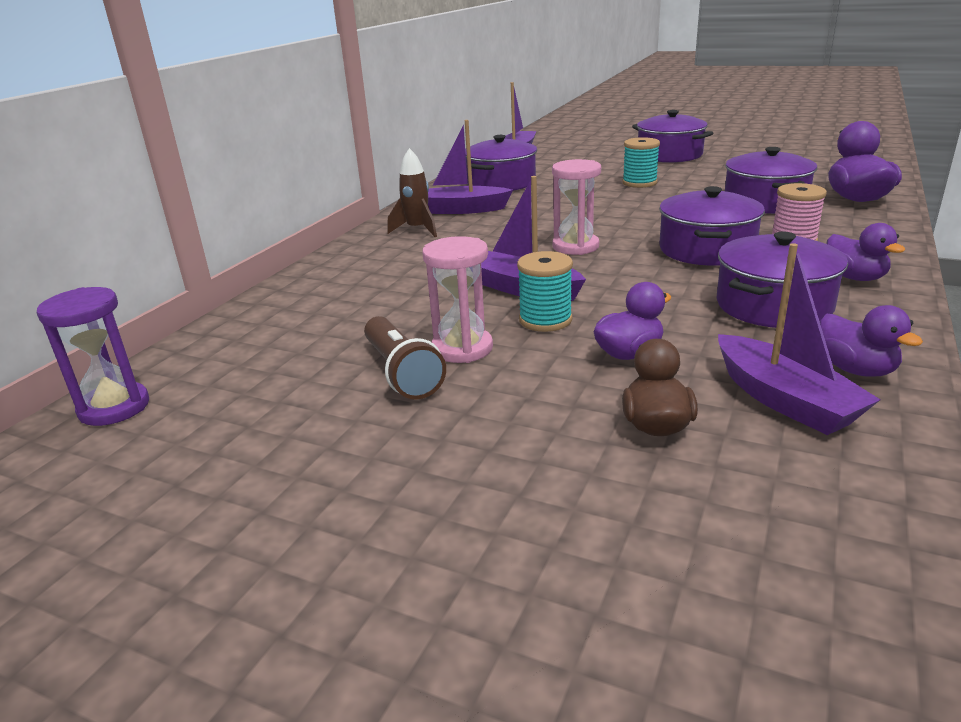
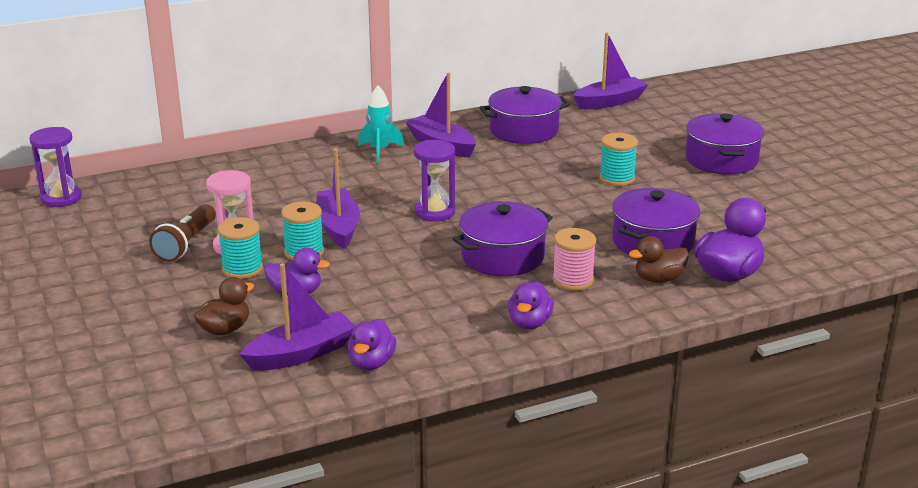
camera: 40 degrees right, 0 degrees up
brown rocket [387,148,437,237] -> turquoise rocket [358,86,404,162]
pink hourglass [552,159,601,255] -> purple hourglass [414,140,455,222]
purple pot [717,232,848,328] -> none
purple boat [718,243,881,435] -> purple boat turned 135 degrees counterclockwise [239,264,355,371]
none -> turquoise spool [218,217,263,279]
none -> brown duck [629,236,689,283]

